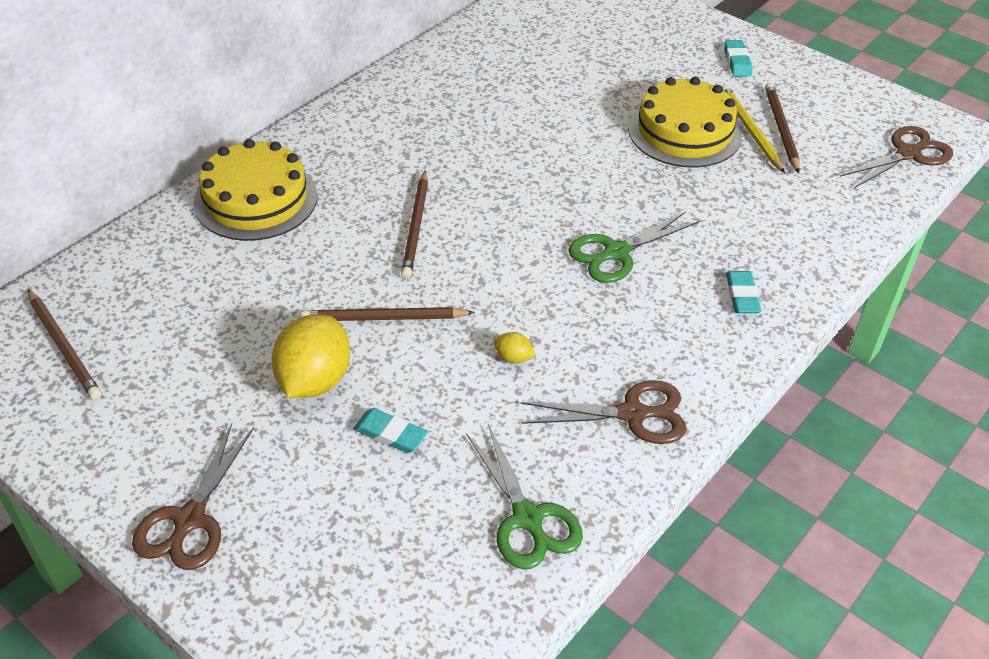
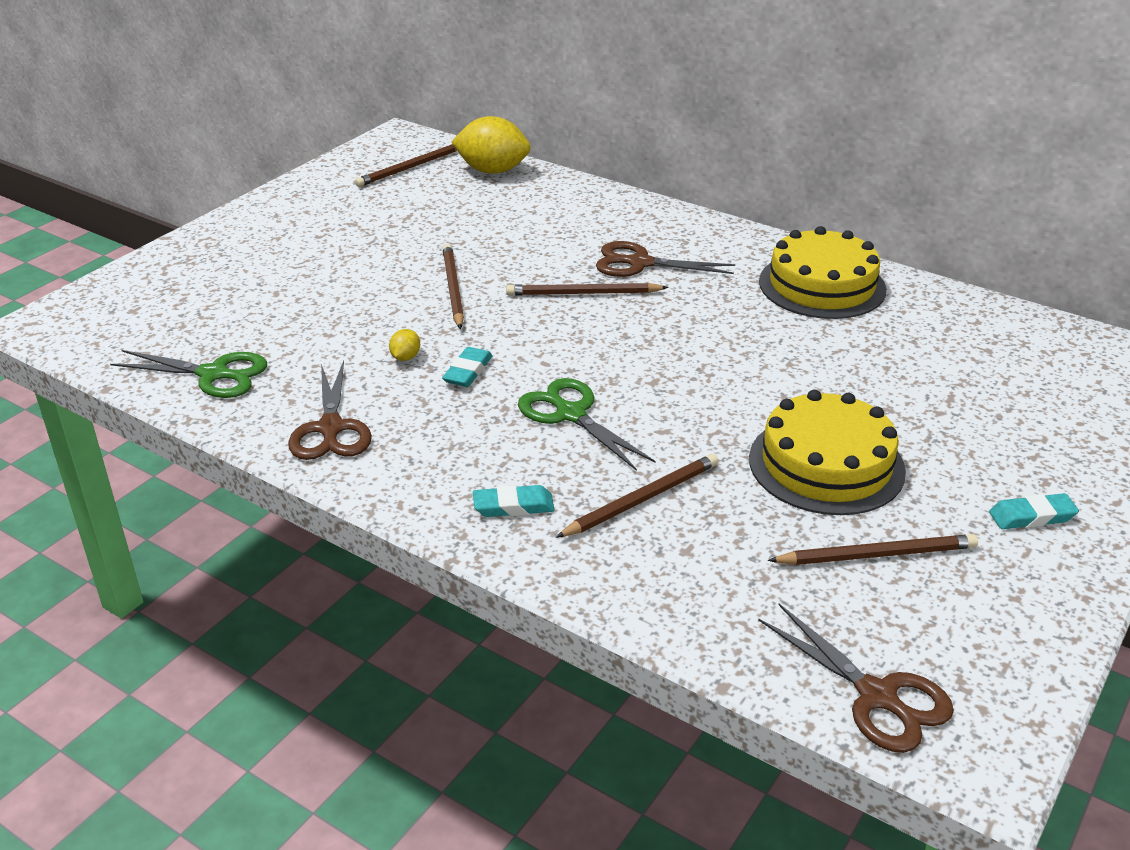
camera: 85 degrees right, 10 degrees down
brown scissors [132,423,254,570] -> brown scissors moved to [596,241,735,277]
yellow cake [194,139,318,241] -> yellow cake moved to [759,226,886,319]
yellow lemon [272,314,350,398] -> yellow lemon moved to [451,116,531,174]
turquoise eraser [353,408,428,453] -> turquoise eraser moved to [442,347,492,387]
green scissors [466,424,583,569] -> green scissors turned 135 degrees counterclockwise [110,350,267,398]
yellow pencil [722,85,785,173] -> none
none -> brown pencil [556,454,718,538]

